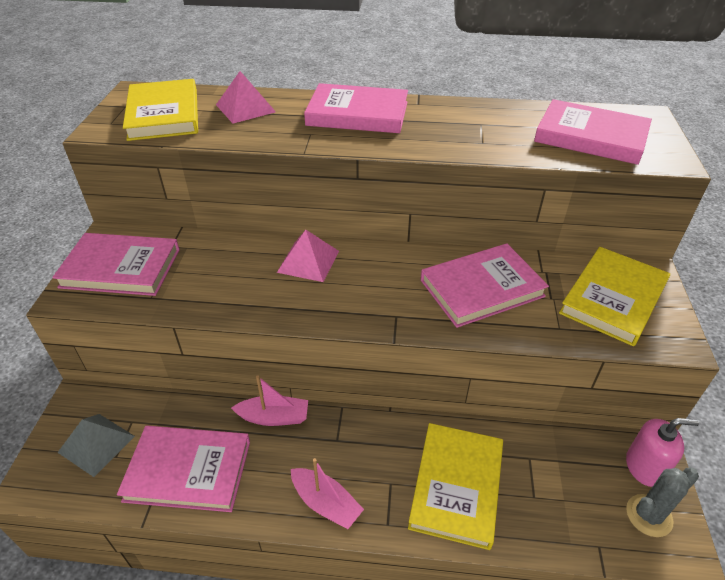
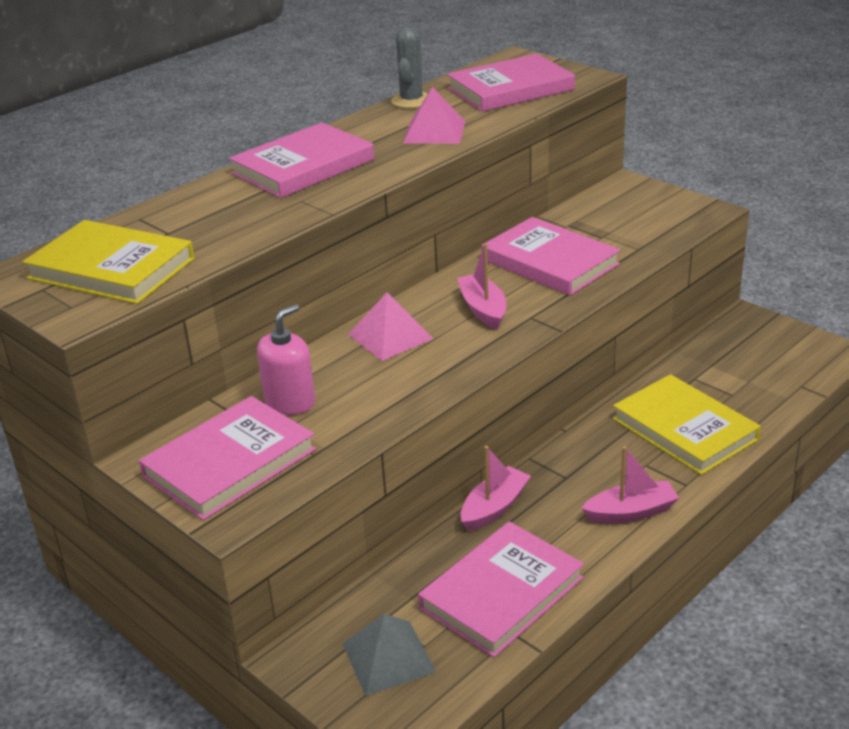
camera: 50 degrees left, 10 degrees down
pink pyramid [216,71,276,124] -> pink pyramid moved to [403,87,465,144]
pink book [421,243,549,328] -> pink book turned 60 degrees counterclockwise [482,217,621,296]
yellow book [559,247,670,346] -> none
pink soap dispenser [626,418,699,487] -> pink soap dispenser moved to [257,304,315,415]
grey cactus [626,467,699,537] -> grey cactus moved to [391,26,428,108]
none -> pink boat [457,243,506,330]

